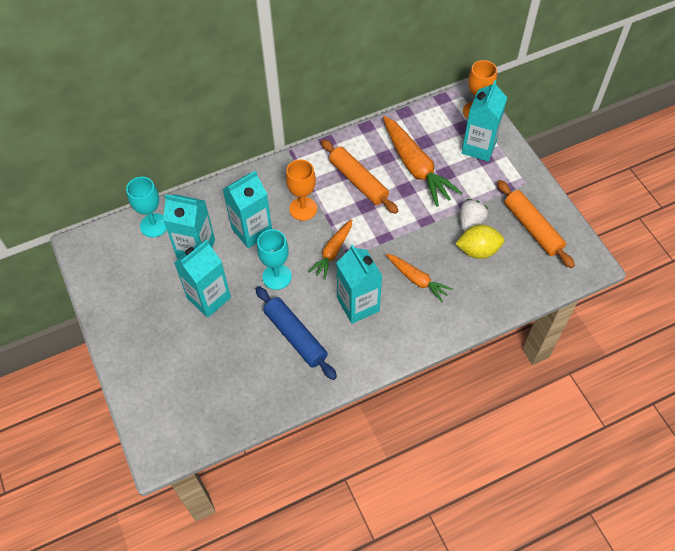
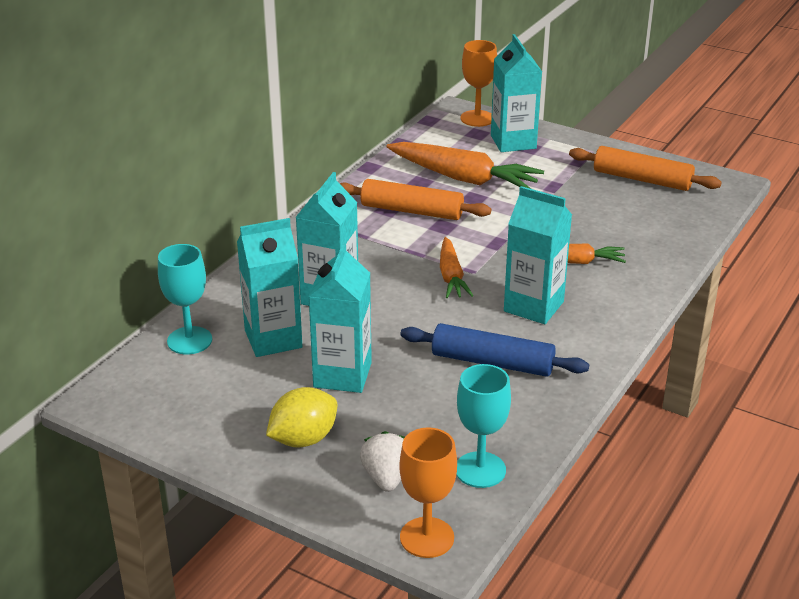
camera: 35 degrees left, 25 degrees down
turquoise goblet [257,229,292,290] -> turquoise goblet moved to [456,364,511,488]
orange goblet [286,160,317,221] -> orange goblet moved to [399,427,457,558]
yellow lemon [455,225,504,259] -> yellow lemon moved to [266,387,337,447]
white strawberry [460,199,488,231] -> white strawberry moved to [360,431,405,492]

